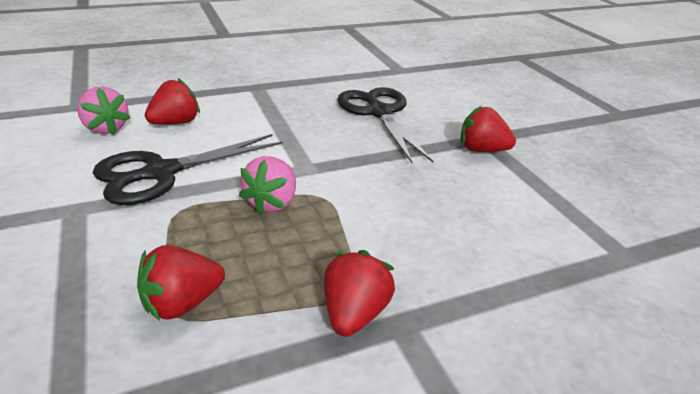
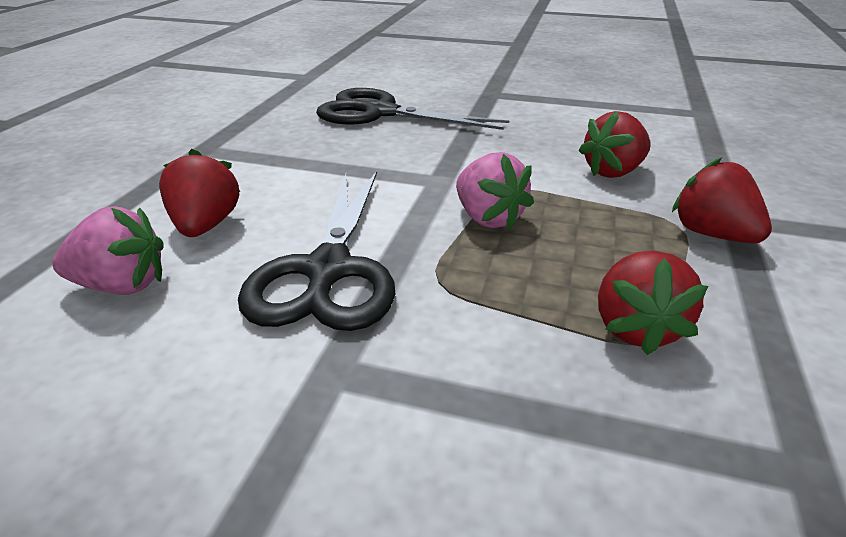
camera: 50 degrees left, 0 degrees up
red strawberry [461,106,516,152] -> red strawberry moved to [579,111,651,178]

